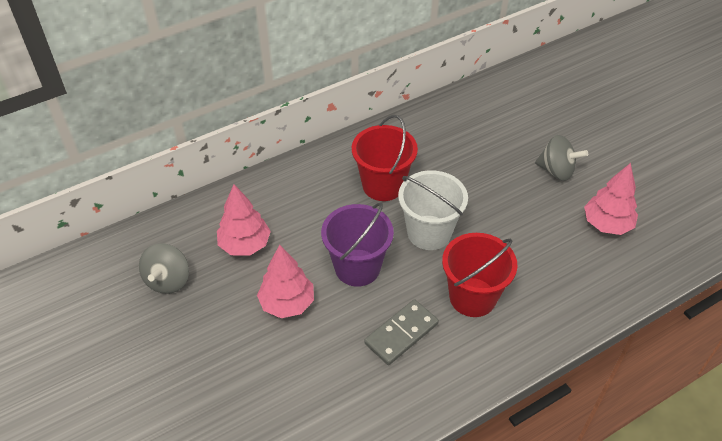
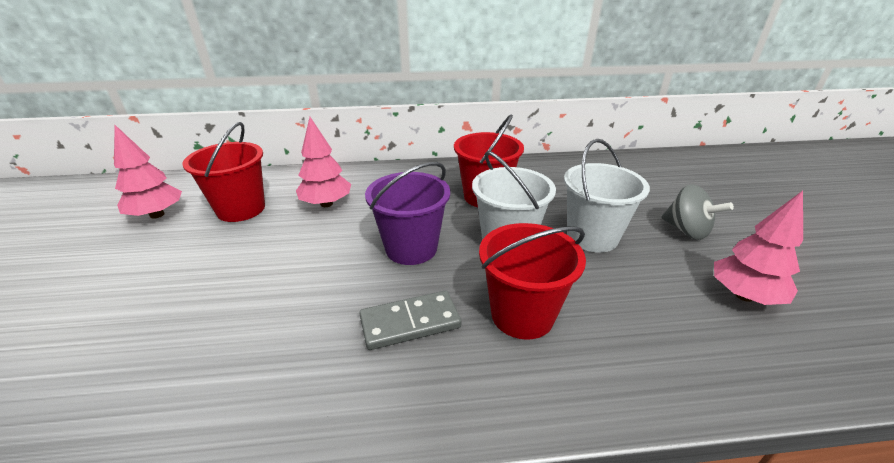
camera: 25 degrees right, 15 degrees down
grey spinning top [139,243,189,294] -> red bucket [183,122,265,222]
pink tree [257,245,314,318] -> pink tree moved to [114,125,182,219]
none -> white bucket [564,139,650,253]

